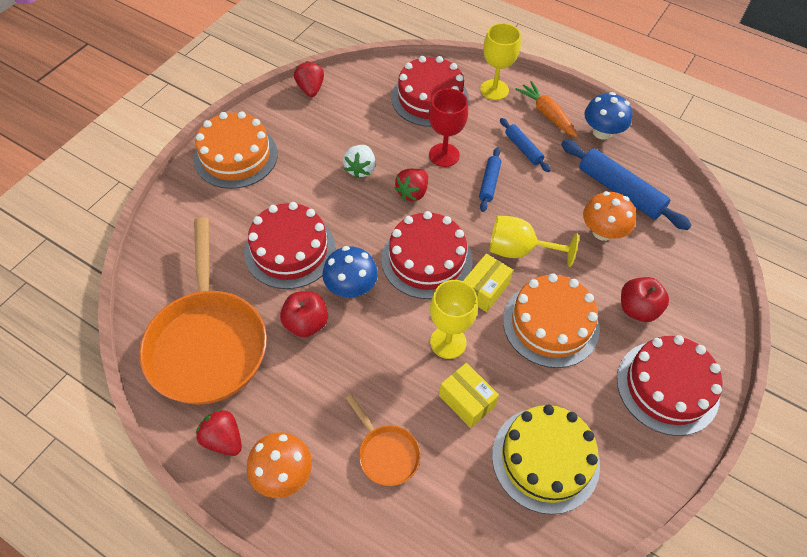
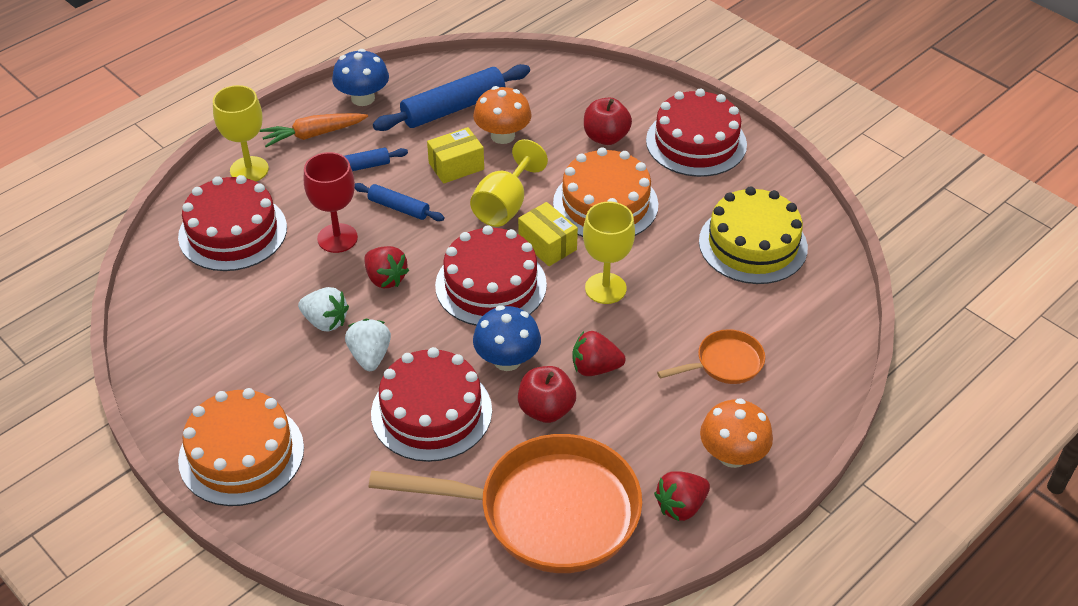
camera: 75 degrees left, 10 degrees down
red strawberry [294,61,324,97] -> red strawberry moved to [572,331,626,376]
yellow box [439,363,499,428] -> yellow box moved to [427,127,484,184]
none -> white strawberry [345,319,391,371]

